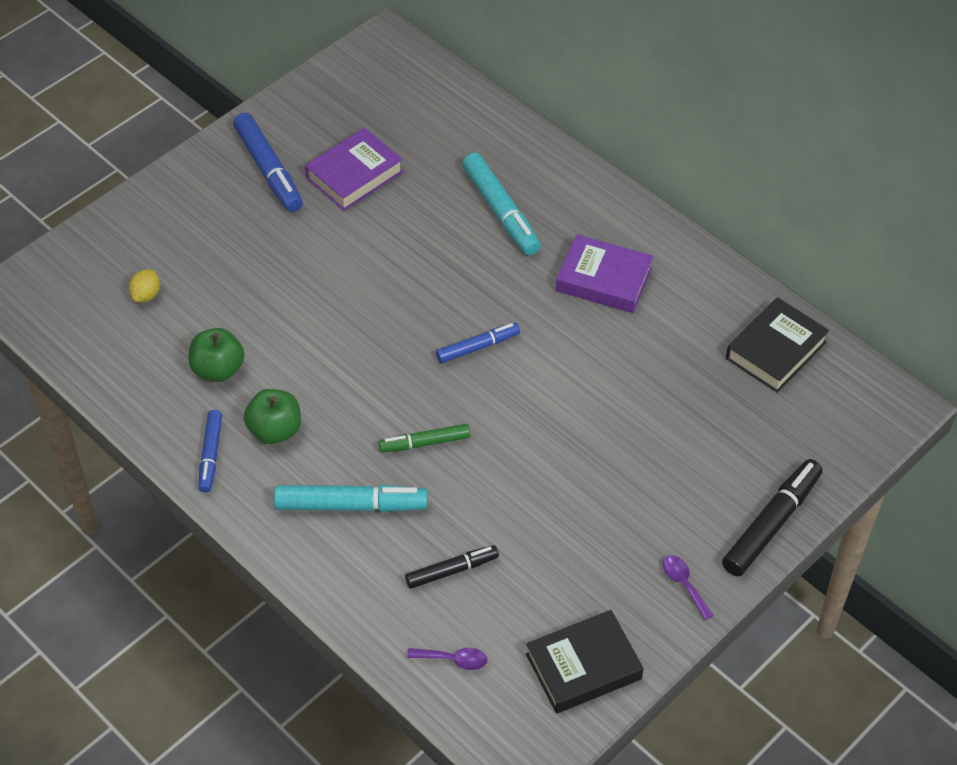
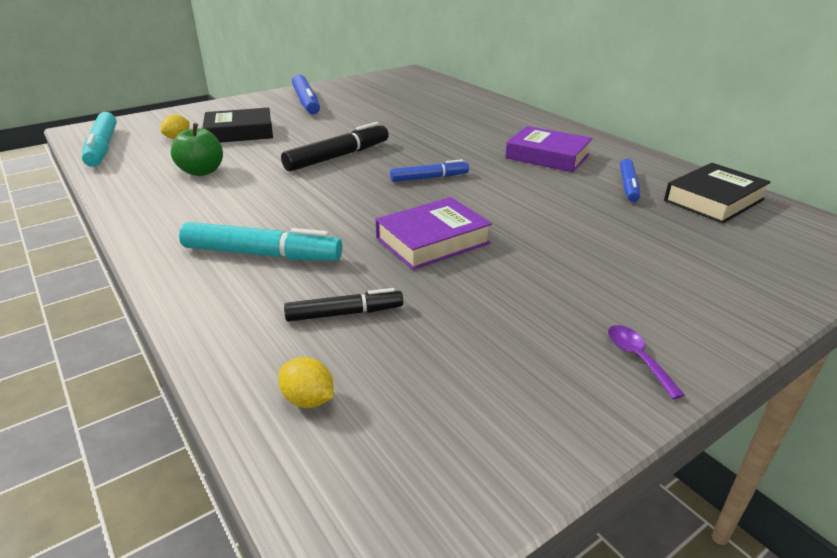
camera: 10 degrees right, 20 degrees down
blue marker [198,410,222,493] -> blue marker moved to [620,159,640,202]
green apple [244,389,301,444] -> none
purple book [305,128,403,211] -> purple book moved to [375,197,492,270]
green marker [378,424,470,453] -> none
purple spoon [407,648,487,670] -> yellow lemon [278,357,334,408]
turquoise marker [462,153,541,255] -> turquoise marker moved to [82,112,117,167]
black book [526,610,643,714] -> black book moved to [202,108,273,143]
black marker [722,459,823,577] -> black marker moved to [281,122,389,172]

